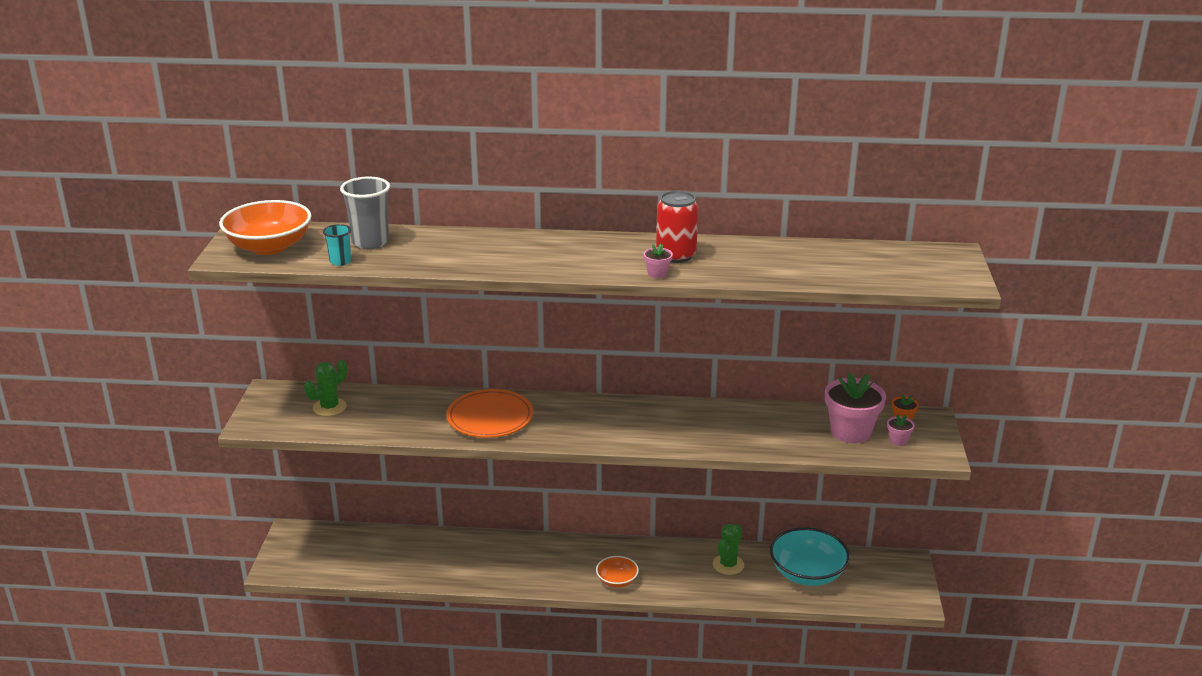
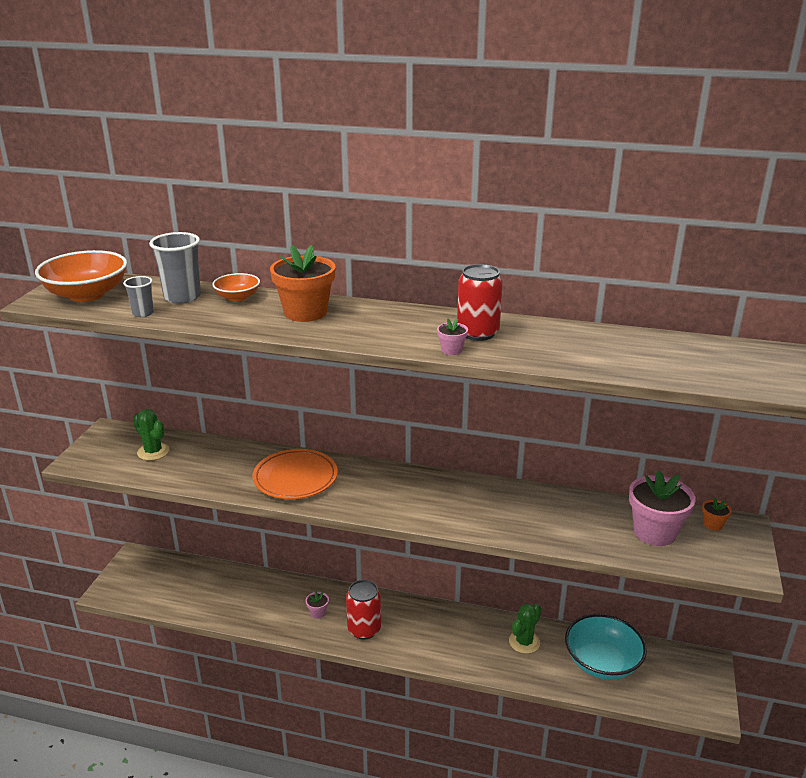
camera: 10 degrees right, 0 degrees up
green cactus [304,360,347,416] -> green cactus turned 75 degrees clockwise [133,409,169,461]
turquoise cup [323,224,351,266] -> grey cup [123,276,154,317]
orange bowl [596,556,639,588] -> orange bowl moved to [212,273,260,301]
pink flower pot [887,414,915,446] -> pink flower pot moved to [306,591,329,619]
none -> orange flower pot [270,245,336,322]
none -> red can [346,580,381,640]

